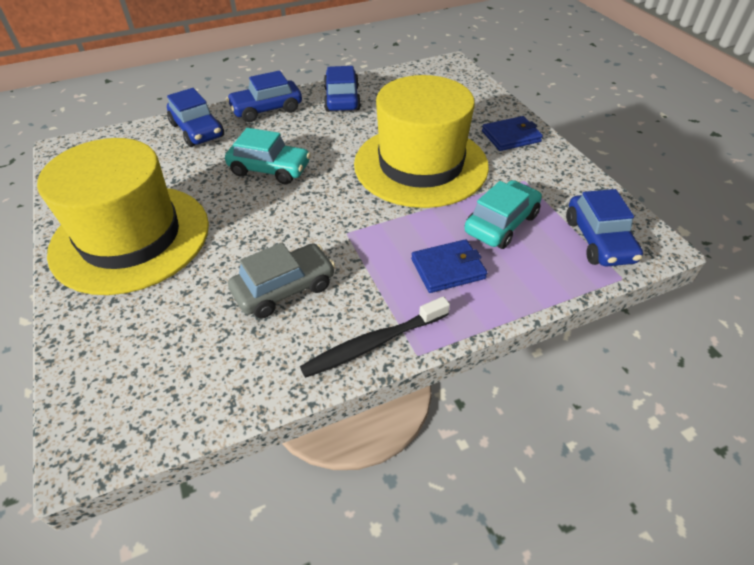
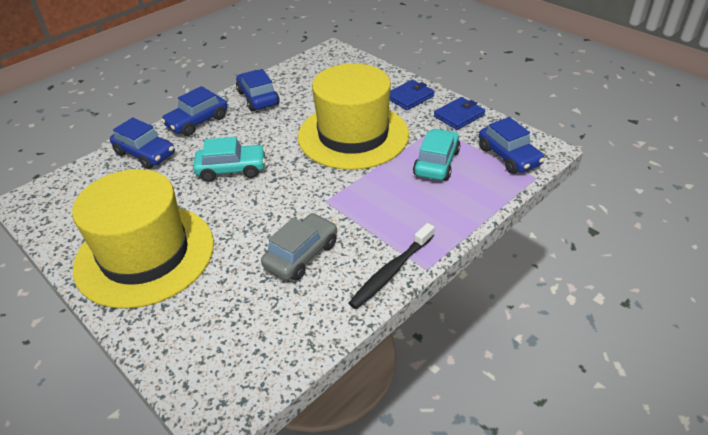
camera: 20 degrees left, 5 degrees down
blue wallet [411,239,487,293] -> blue wallet moved to [434,97,485,130]

